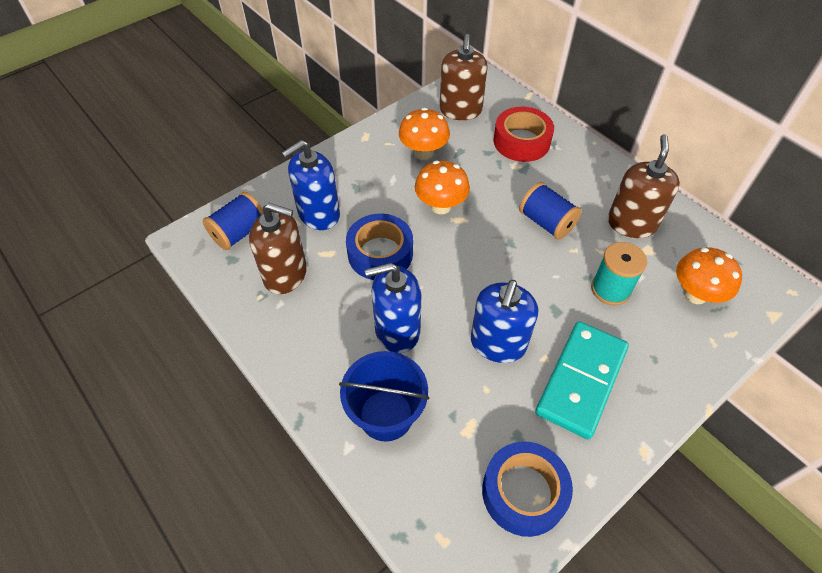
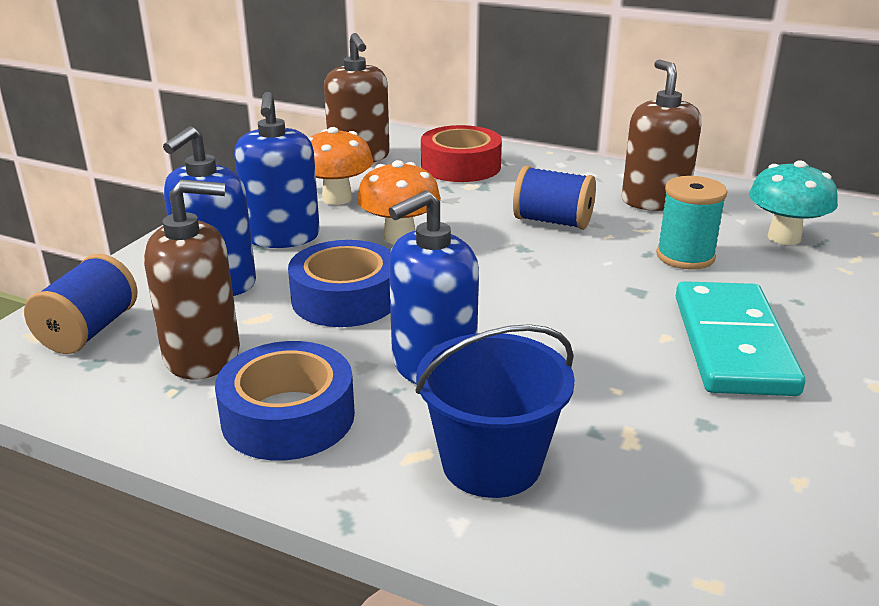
camera: 25 degrees left, 25 degrees down
blue soap dispenser [471,280,538,363] -> blue soap dispenser moved to [234,92,320,248]
blue tape [482,441,573,537] -> blue tape moved to [215,341,355,460]
orange mushroom [676,247,742,304] -> turquoise mushroom [749,160,838,245]

